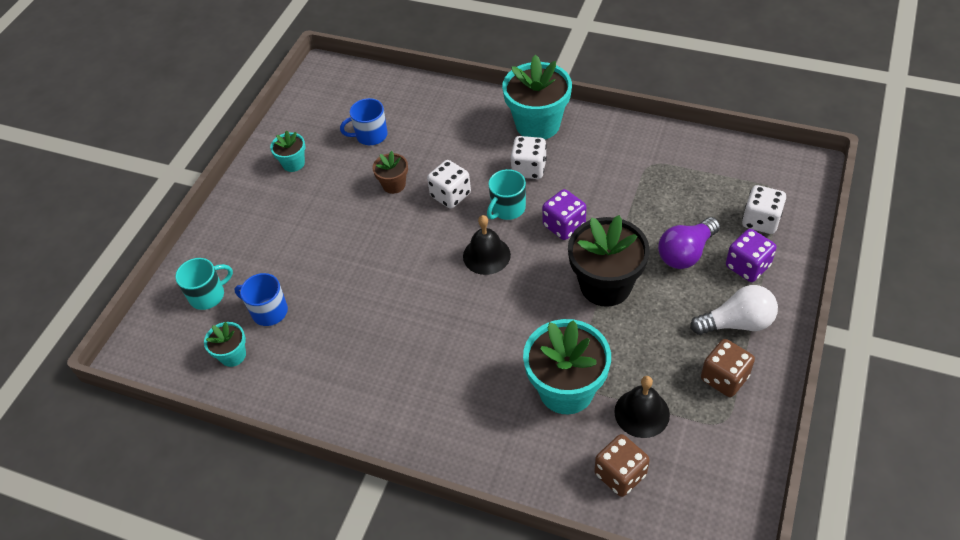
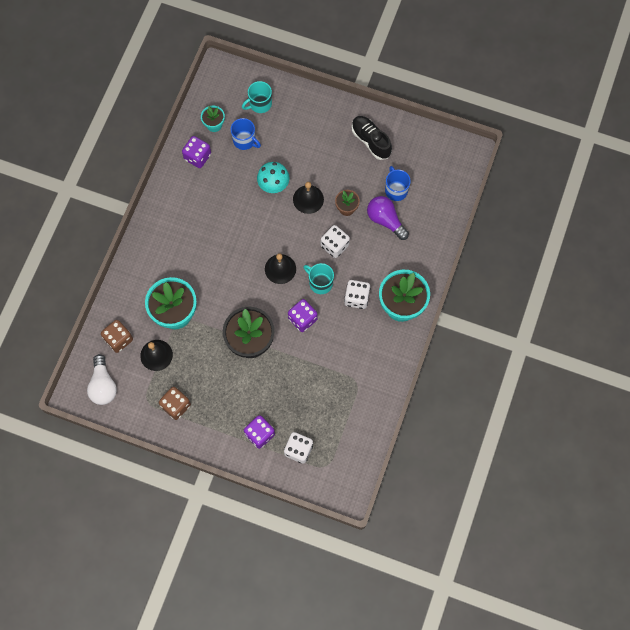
camera: 85 degrees right, 20 degrees up
turquoise mug [175,258,233,310] -> turquoise mug turned 90 degrees clockwise [242,81,272,113]
blue mug [234,273,288,326] -> blue mug turned 105 degrees clockwise [230,118,261,150]
turquoise flower pot [270,131,305,172] -> black shoe [352,116,392,160]
purple light bulb [658,217,720,269] -> purple light bulb moved to [367,196,409,240]
white light bulb [690,285,778,335] -> white light bulb moved to [87,354,117,405]
none -> purple dice [182,136,211,168]
none -> turquoise mushroom [257,162,290,193]
none -> black bell [293,182,324,214]

